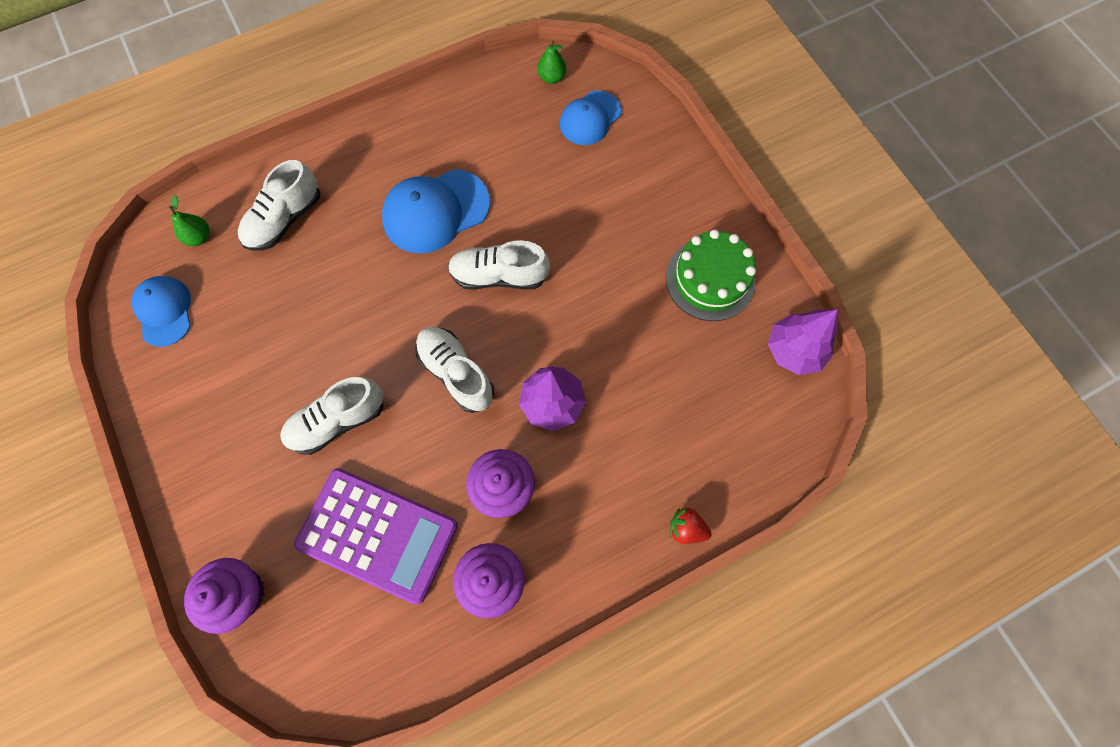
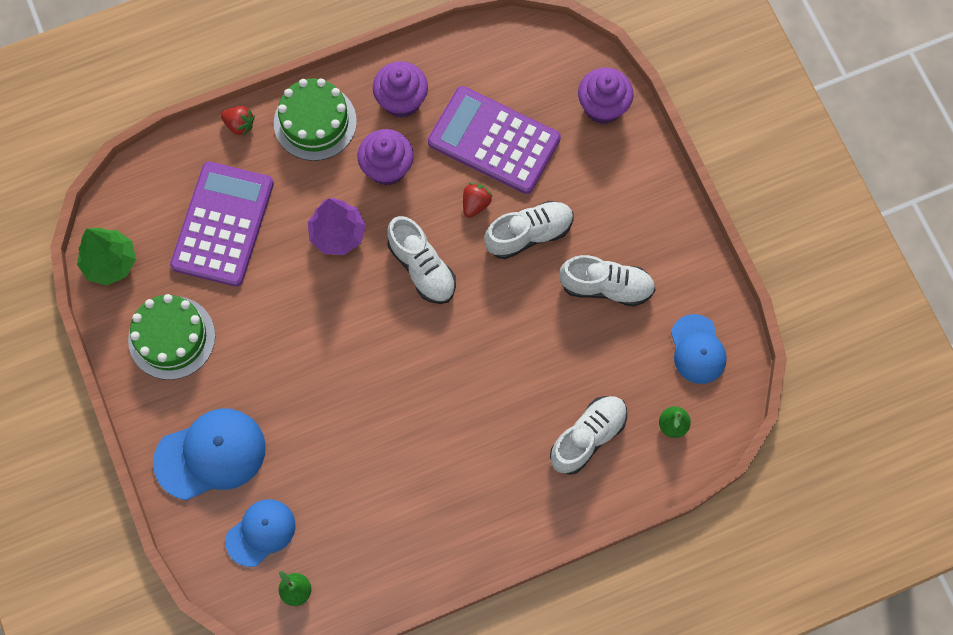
camera: 175 degrees left, 0 degrees up
blue cap [382,169,490,254] -> blue cap moved to [153,409,266,500]
white shoe [448,240,550,290] -> white shoe moved to [559,255,656,306]
purple tree [768,309,837,375] -> green tree [77,228,136,285]
none -> purple calculator [170,162,274,287]
none -> green cake [274,78,357,161]
none -> red strawberry [463,183,493,218]

